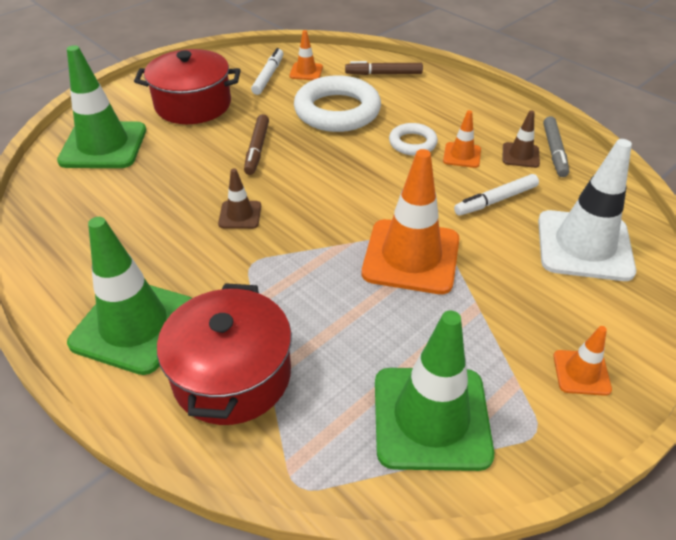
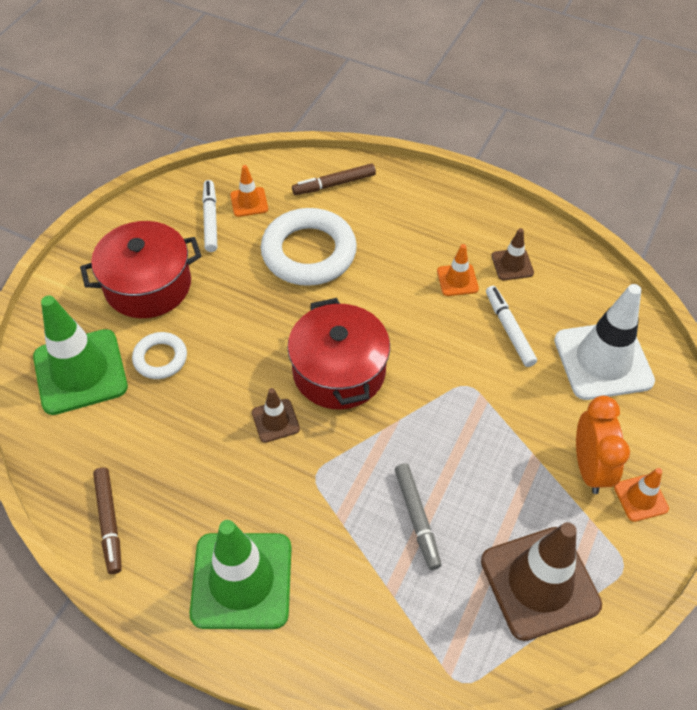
camera: 20 degrees left, 10 degrees up
red pot [157,283,292,425] -> red pot moved to [287,298,390,409]
brown marker [244,114,269,175] -> brown marker moved to [93,467,122,574]
orange traffic cone [362,149,460,294] -> none
green traffic cone [375,310,494,471] -> brown traffic cone [481,522,602,641]
white ring [389,123,438,156] -> white ring moved to [132,332,187,379]
white marker [454,174,539,216] -> white marker turned 120 degrees clockwise [486,286,537,367]
grey marker [543,116,569,177] -> grey marker moved to [395,464,441,570]
none -> orange clock [576,396,630,494]

